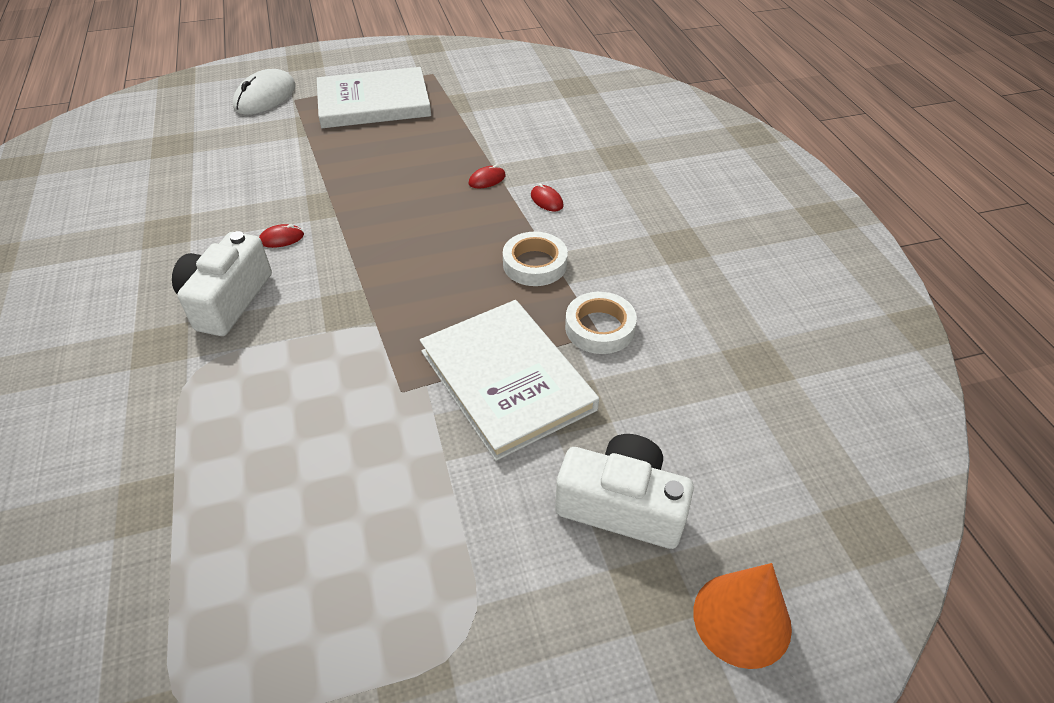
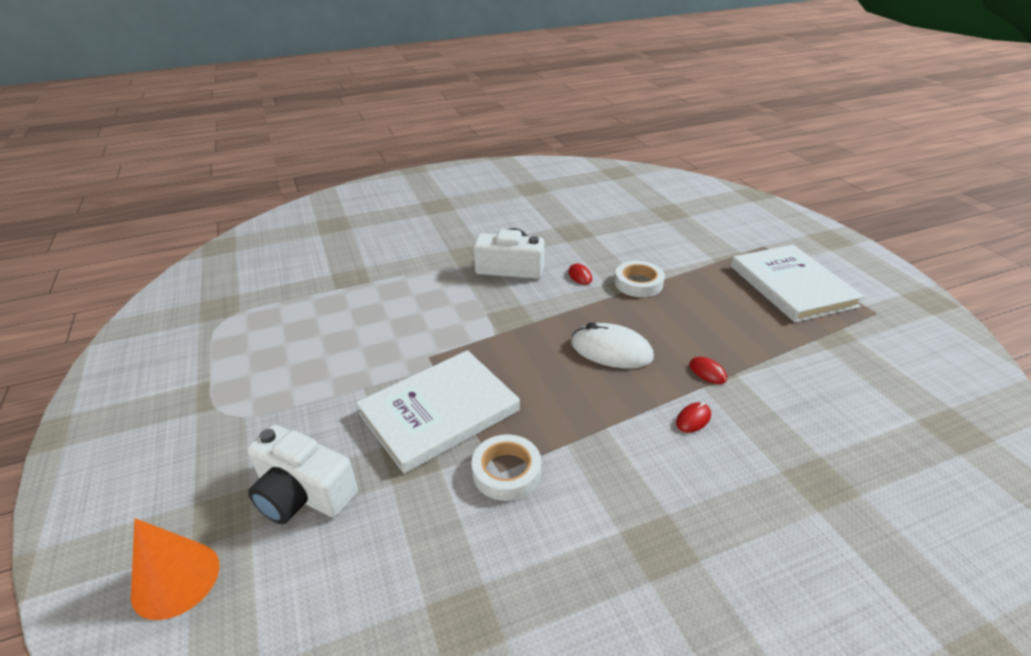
camera: 85 degrees right, 10 degrees down
white mouse [233,69,296,115] -> white mouse moved to [571,323,654,369]
white tape [503,232,568,286] -> white tape moved to [615,261,665,297]
white camera [555,434,694,549] -> white camera turned 105 degrees clockwise [247,424,358,524]

